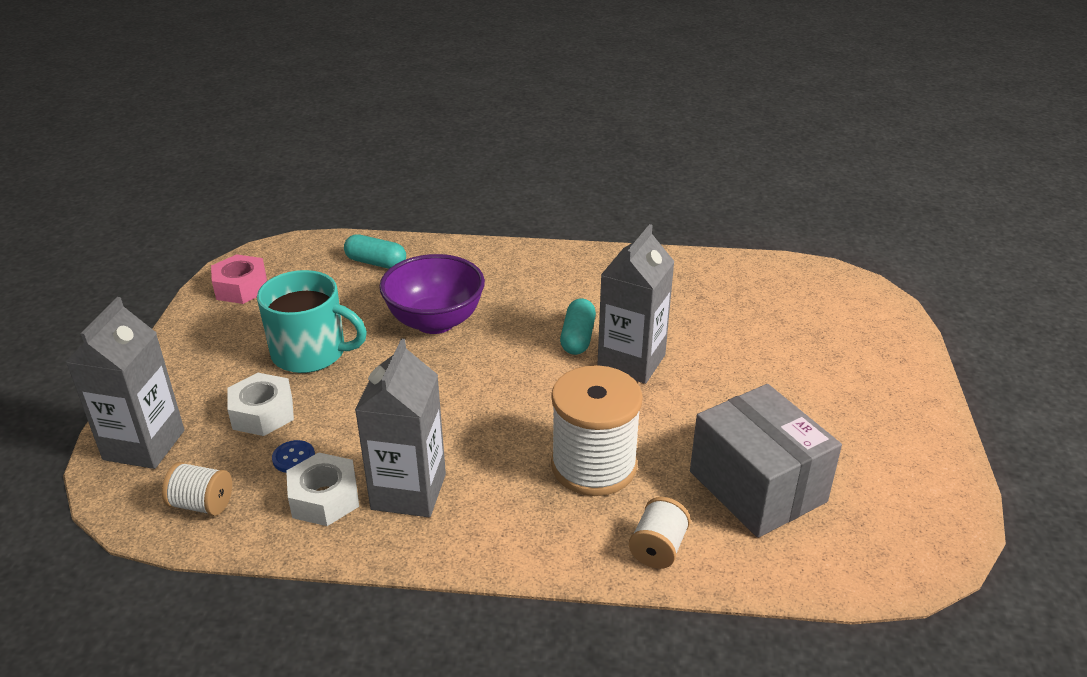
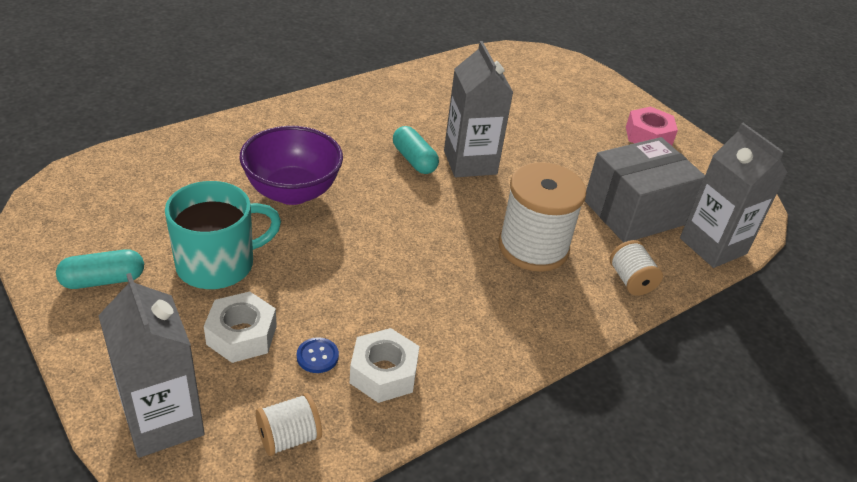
camera: 45 degrees left, 5 degrees up
pink nut [211,254,267,304] -> pink nut moved to [626,107,678,146]
turquoise capsule [344,234,406,269] -> turquoise capsule moved to [56,249,144,289]
grey carton [355,339,446,517] -> grey carton moved to [680,123,788,268]
grey box [690,384,842,538] -> grey box turned 45 degrees counterclockwise [585,137,705,243]

